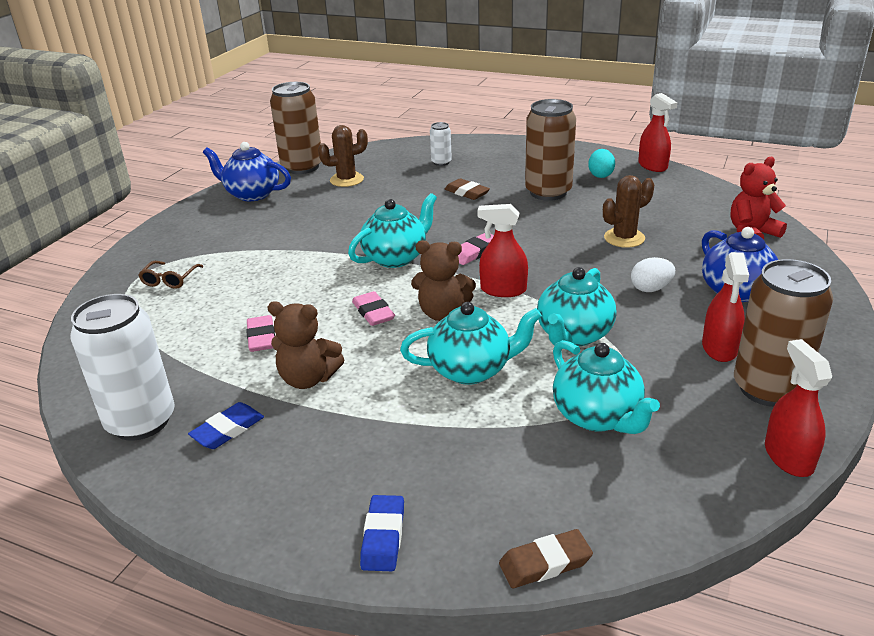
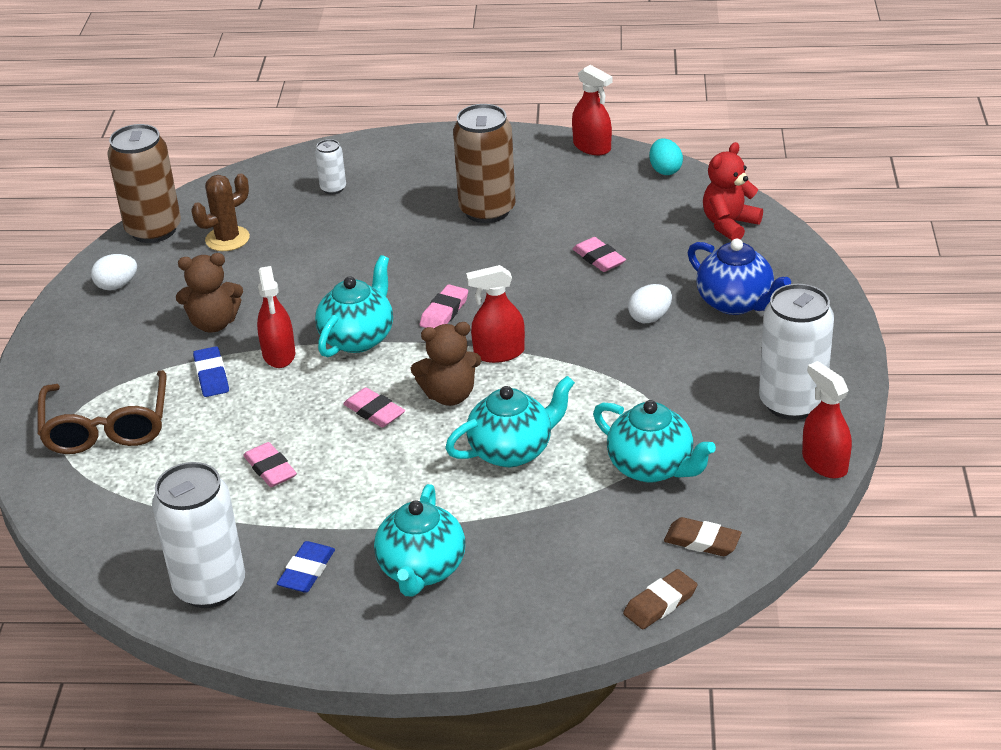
camera: 20 degrees left, 5 degrees up
brown glasses [138,261,204,289] -> brown glasses [37,370,167,454], size x2.05
blue teapot [203,142,291,201] -> white egg [91,254,137,290]
brown teddy bear [268,301,344,389] -> brown teddy bear moved to [176,253,243,333]
blue eraser [360,495,404,571] -> blue eraser moved to [193,346,229,397]
brown eraser [445,178,490,200] -> brown eraser moved to [664,517,742,556]
turquoise teapot [537,267,616,346] -> turquoise teapot moved to [374,484,466,597]
turquoise egg [588,149,615,178] -> turquoise egg moved to [649,138,683,175]
brown cactus [603,175,654,248] -> pink eraser [573,237,626,272]
red spray bottle [702,252,749,362] -> red spray bottle moved to [257,266,295,368]
brown can [734,259,833,407] -> white can [759,284,834,420]

